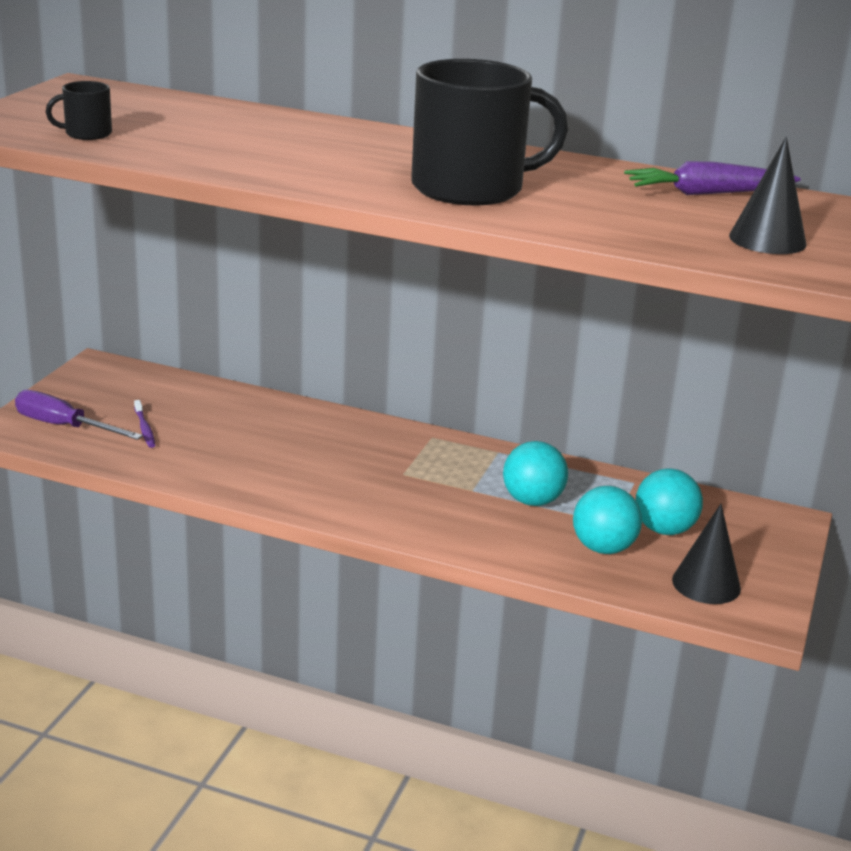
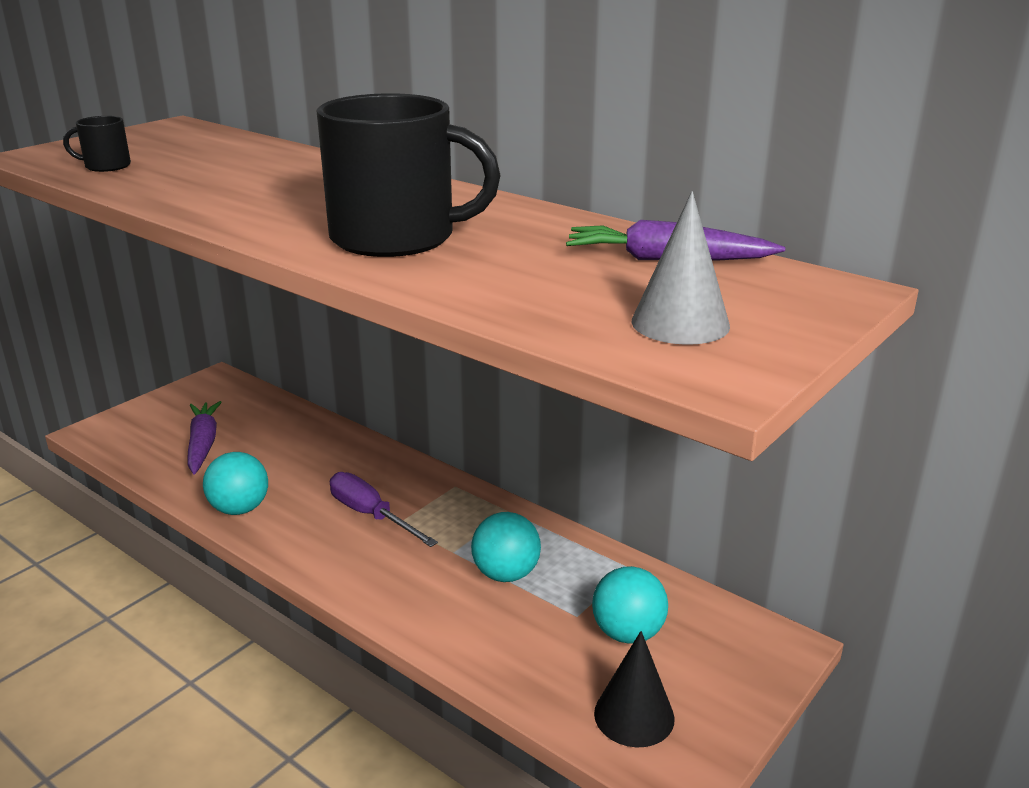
camera: 20 degrees right, 0 degrees up
purple screwdriver [15,390,143,440] -> purple screwdriver moved to [330,472,438,547]
purple toothbrush [134,400,155,448] -> purple carrot [188,401,222,474]
turquoise ball [573,486,642,554] -> turquoise ball moved to [203,452,268,515]
black cone [729,137,806,254] -> grey cone [631,191,730,345]

